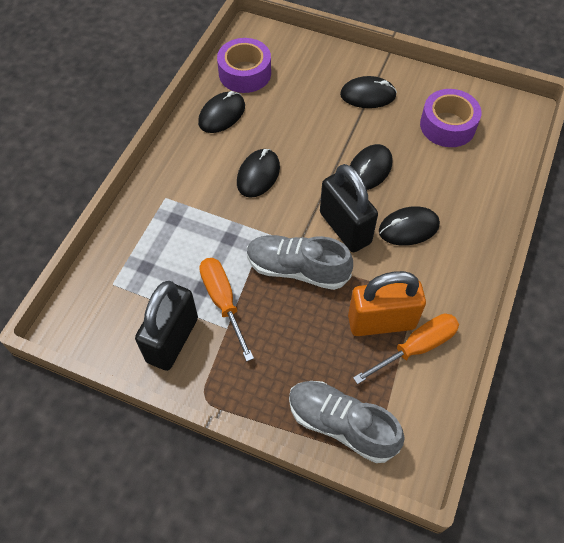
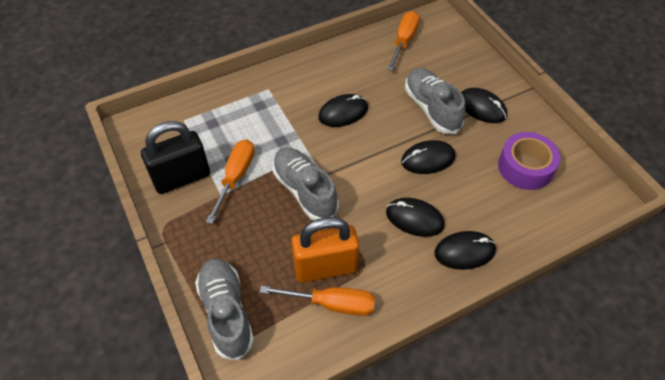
camera: 40 degrees right, 5 degrees down
black mouse [198,91,245,133] -> black mouse moved to [434,231,496,270]
purple tape [217,38,271,93] -> orange screwdriver [387,11,420,71]
black padlock [320,164,378,252] -> none
orange padlock [348,271,426,336] -> orange padlock turned 45 degrees counterclockwise [291,217,359,283]
none -> grey shoe [405,68,465,134]

